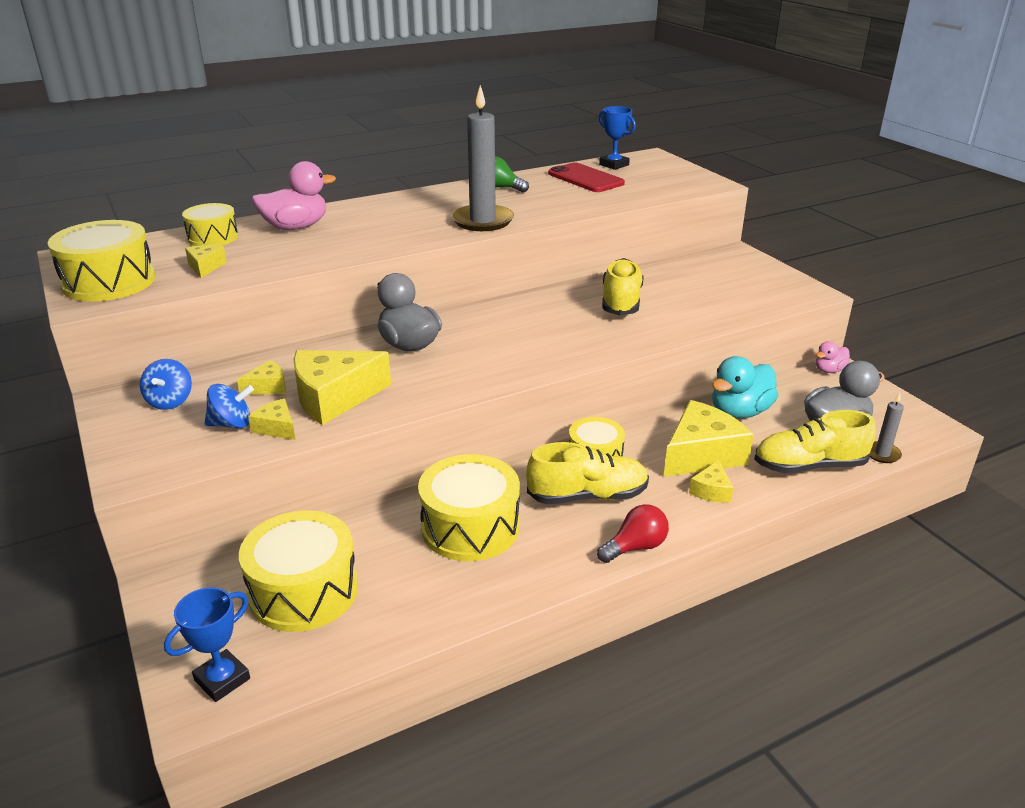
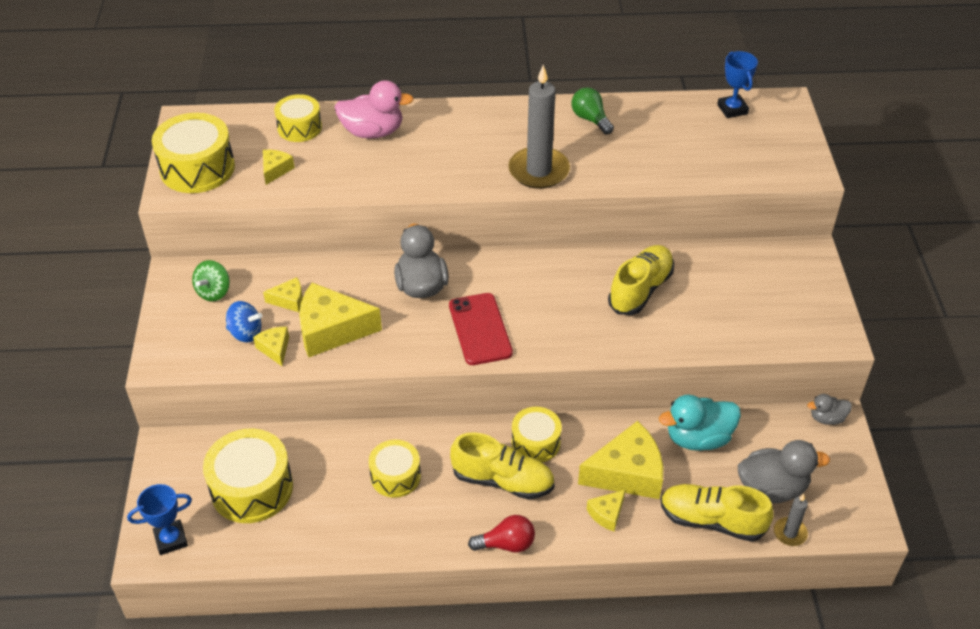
camera: 25 degrees right, 15 degrees up
blue spinning top [140,359,192,410] -> green spinning top [192,260,230,301]
yellow drum [418,454,520,561] -> yellow drum [369,440,421,498], size x0.62
red phone [548,162,625,192] -> red phone moved to [449,293,513,365]
pink duck [816,341,850,373] -> grey duck [807,394,852,425]

